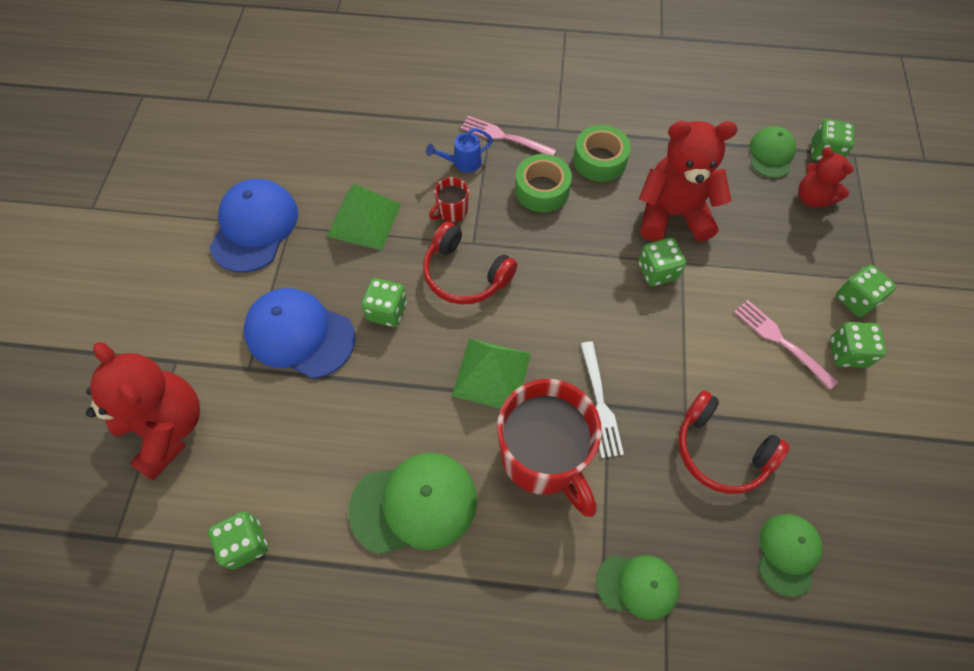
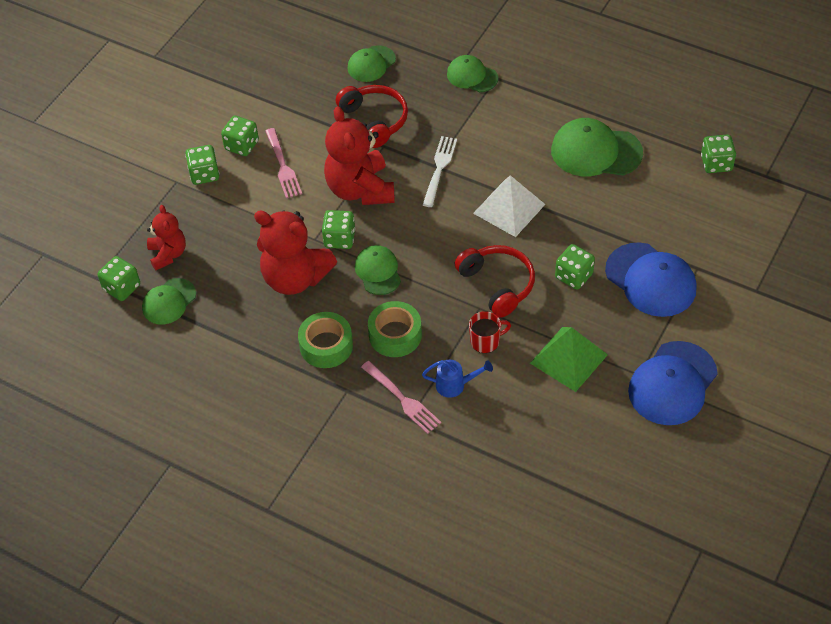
camera: 155 degrees left, 10 degrees down
red teddy bear [86,342,200,480] -> red teddy bear moved to [324,106,395,205]
green pyramid [452,339,531,409] -> white pyramid [473,175,545,237]
red mug [497,379,602,517] -> none
none -> green cap [355,245,401,295]

